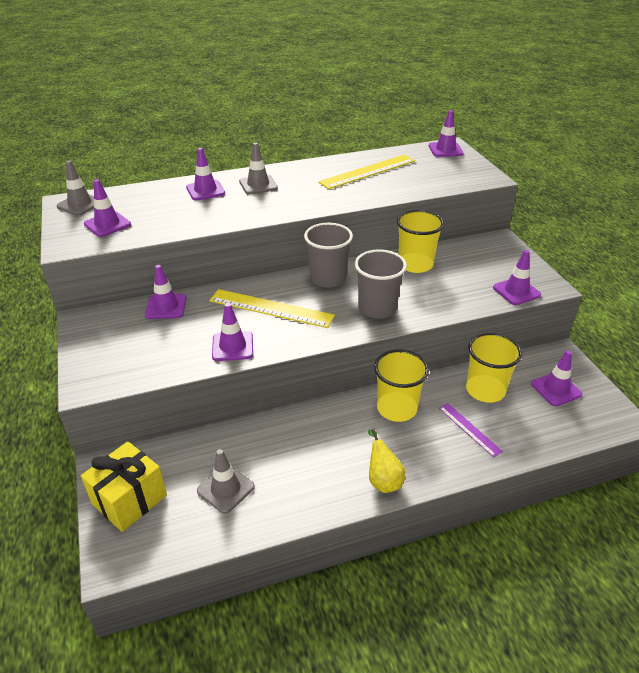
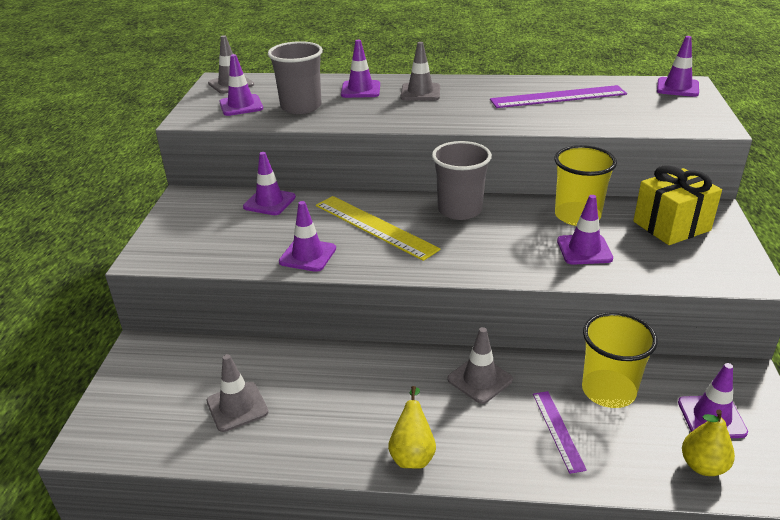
camera: 25 degrees right, 5 degrees down
yellow gift [81,441,167,532] -> yellow gift moved to [633,165,722,245]
yellow ruler [318,155,415,189] -> purple ruler [490,85,627,108]
grey cup [355,250,407,319] -> grey cup moved to [268,41,323,114]
yellow cup [374,349,429,422] -> grey traffic cone [448,327,513,404]
purple traffic cone [493,250,541,305] -> purple traffic cone moved to [557,195,613,265]
none -> yellow pear [682,410,735,476]

